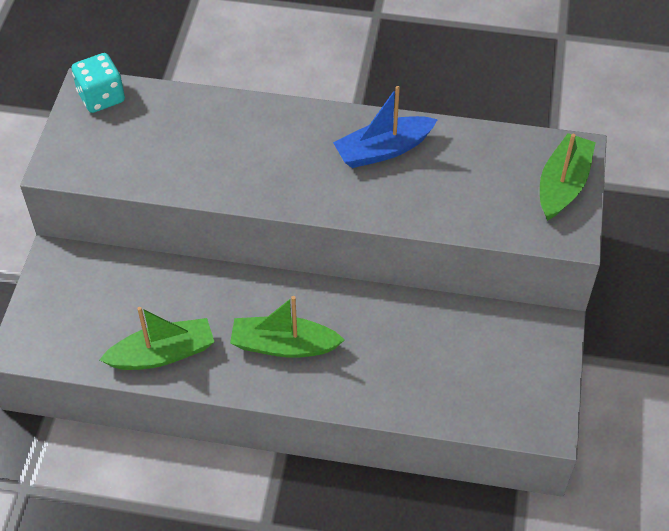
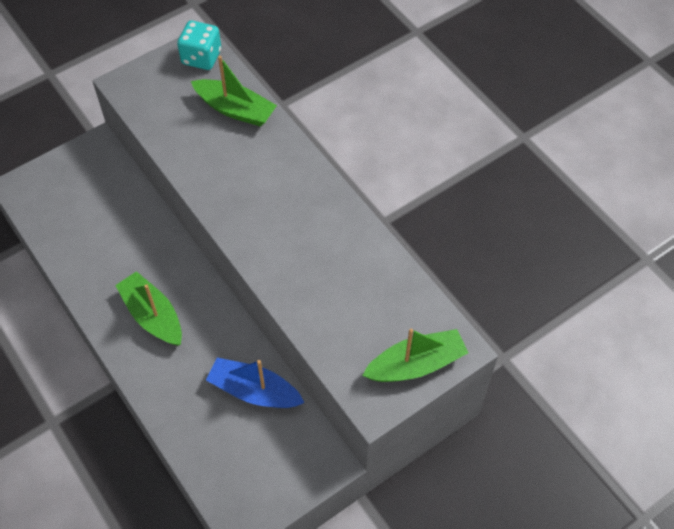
camera: 45 degrees right, 5 degrees up
green boat [99,307,214,370] -> green boat moved to [191,56,277,127]
blue boat [333,86,438,168] -> blue boat moved to [206,358,305,408]

